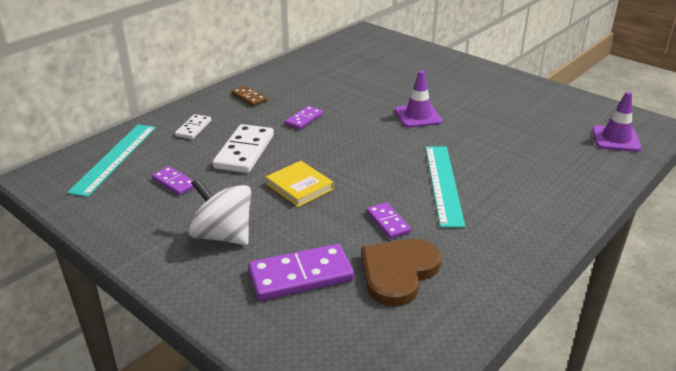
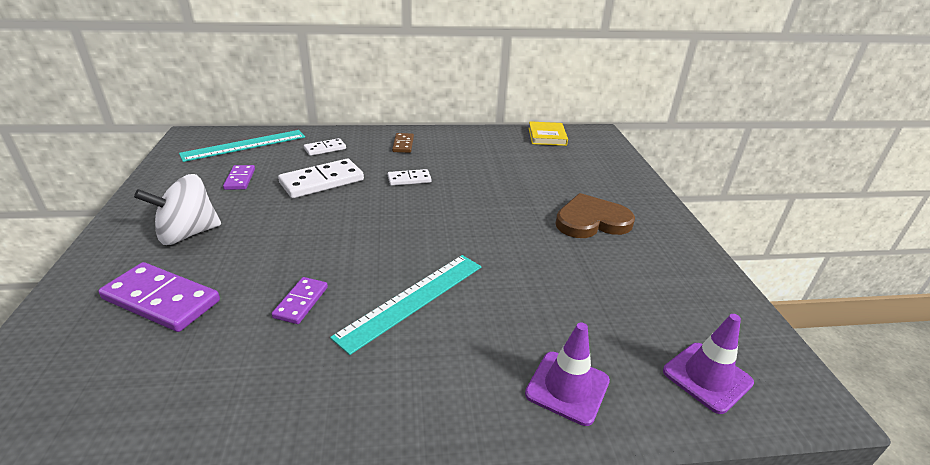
camera: 40 degrees right, 0 degrees up
white spinning top [188,178,251,245] -> white spinning top turned 105 degrees counterclockwise [134,174,221,245]
yellow book [266,161,334,207] -> yellow book moved to [528,121,568,146]
purple domino [285,106,323,130] -> white domino [388,169,431,186]
brown heart [361,239,441,307] -> brown heart moved to [555,193,635,238]
purple traffic cone [395,70,442,128] -> purple traffic cone moved to [525,322,610,426]

